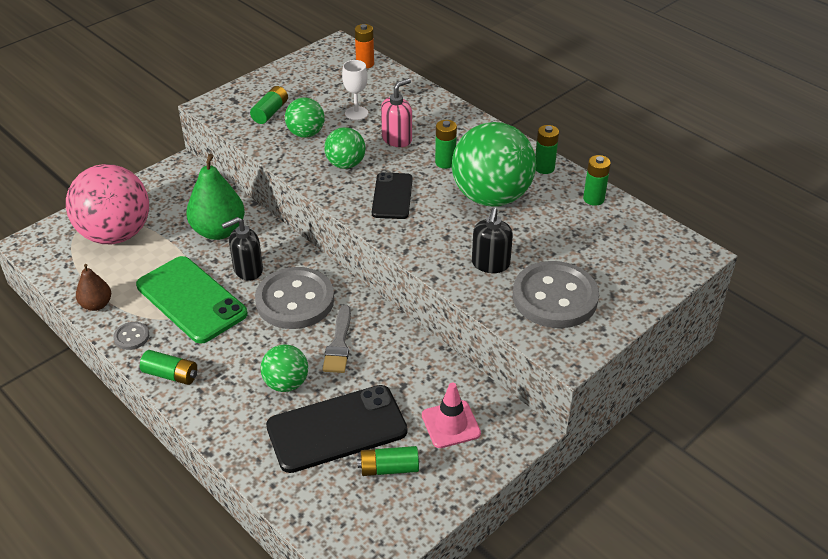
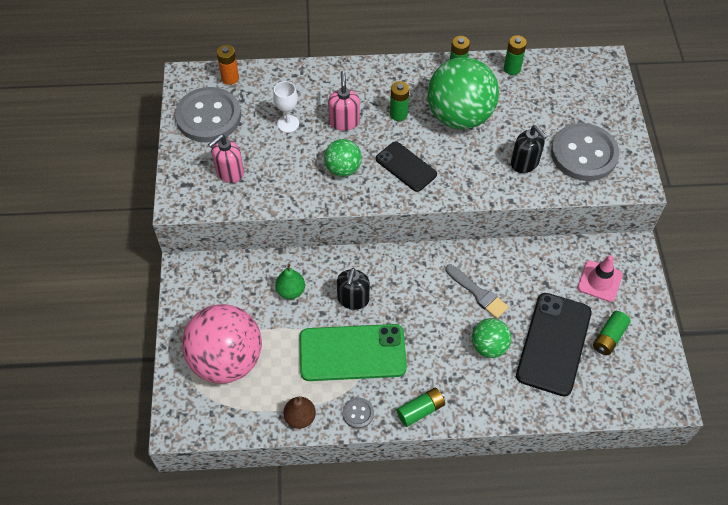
camera: 50 degrees left, 15 degrees up
green pear [186,154,245,240] -> green pear [275,264,305,299], size x0.56
green battery [250,86,288,124] -> pink soap dispenser [208,134,244,183]
grey button [255,267,334,329] -> grey button moved to [175,87,241,143]
green ball [285,97,325,138] -> none

